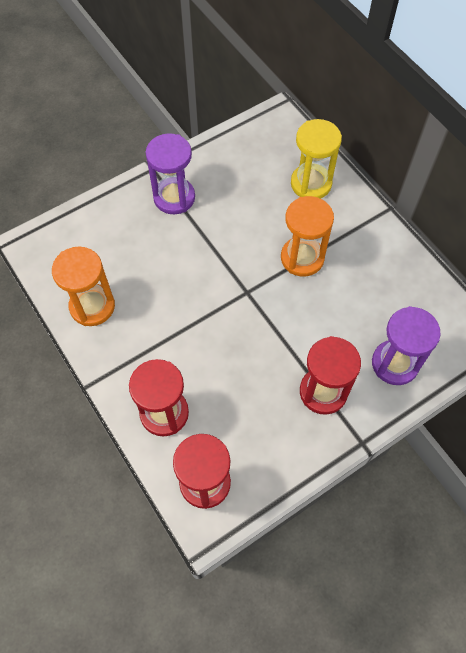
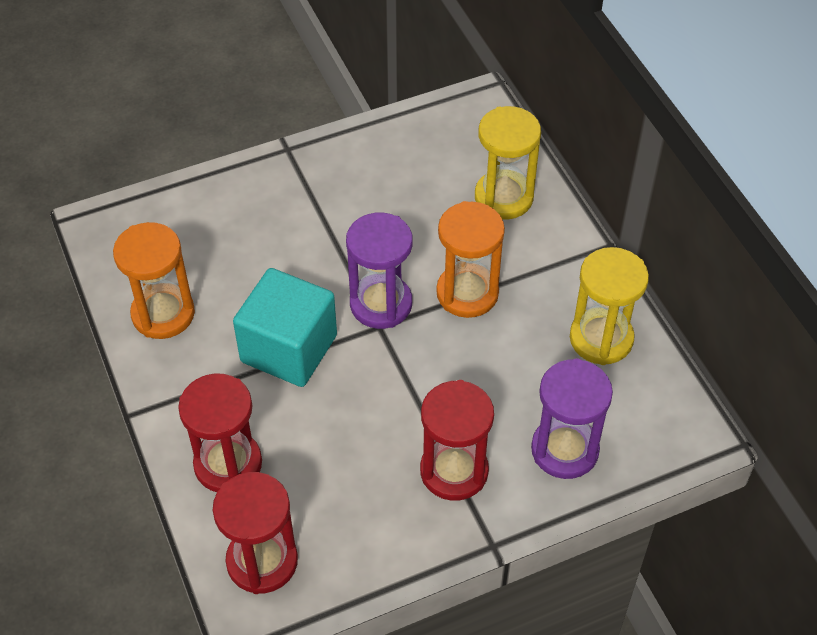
camera: 10 degrees right, 10 degrees down
purple hourglass [146,133,195,214] -> purple hourglass moved to [346,213,413,329]
none -> turquoise cube [233,268,337,387]
none -> yellow hourglass [570,247,649,365]

